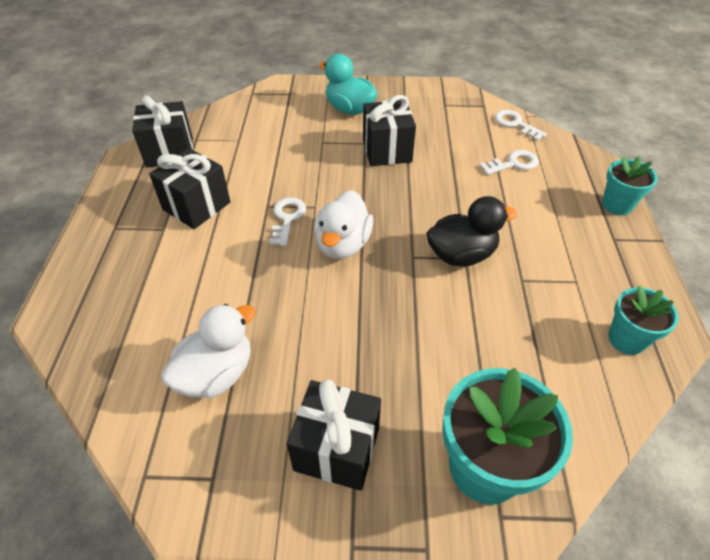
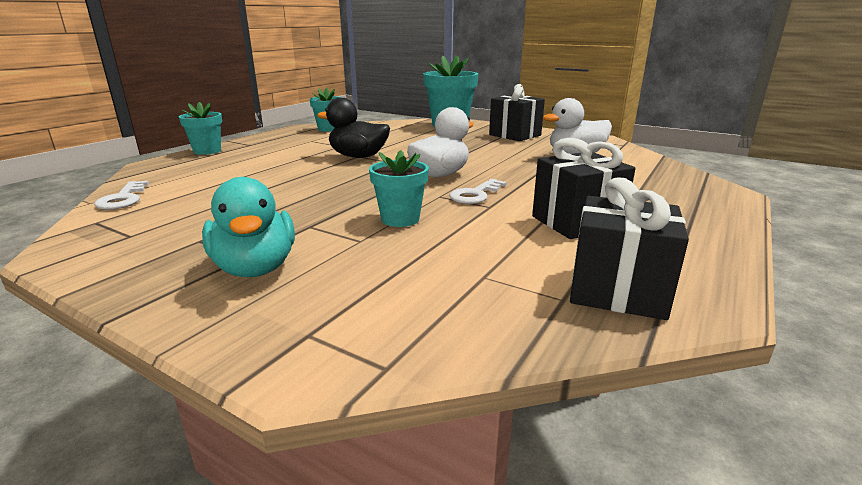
camera: 150 degrees left, 25 degrees down
black gift [363,95,416,166] -> none
white key [480,150,539,175] -> none
none -> turquoise flower pot [369,150,429,227]

